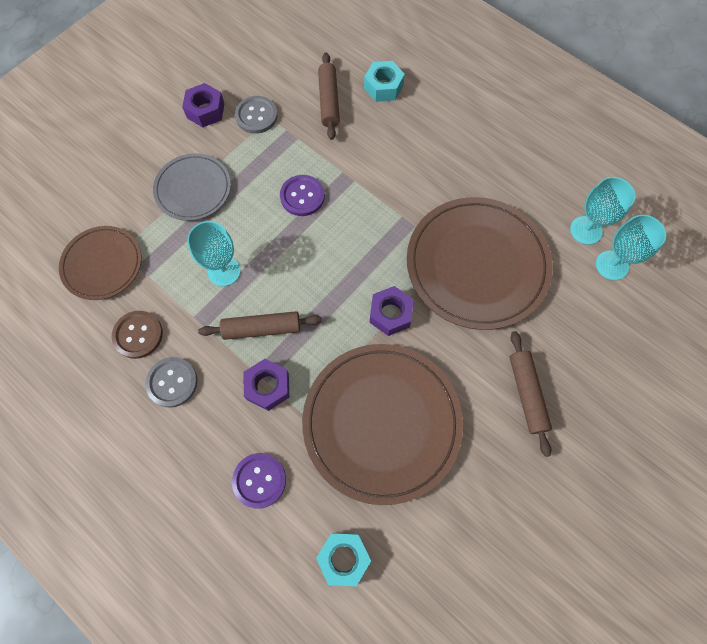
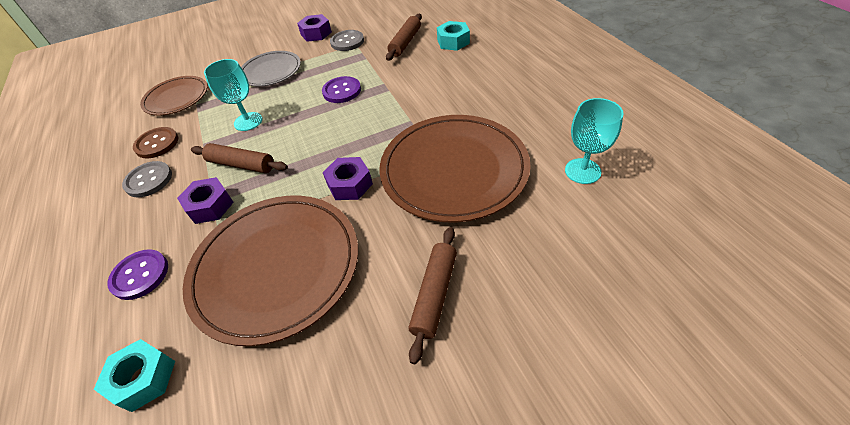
camera: 30 degrees right, 20 degrees down
turquoise goblet [596,215,666,280] -> none

